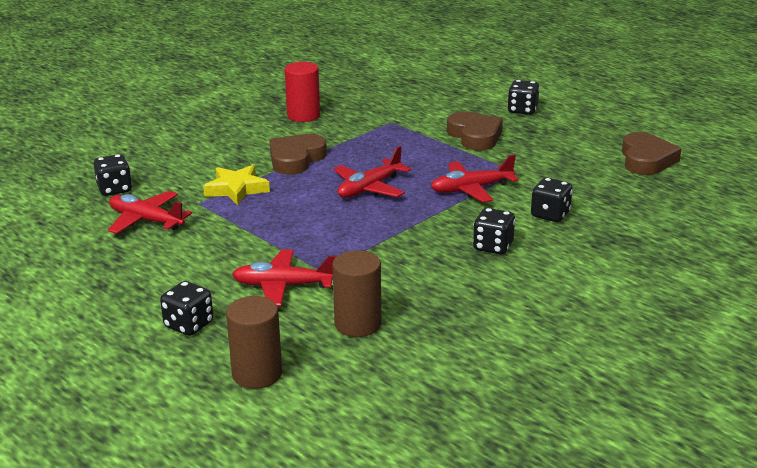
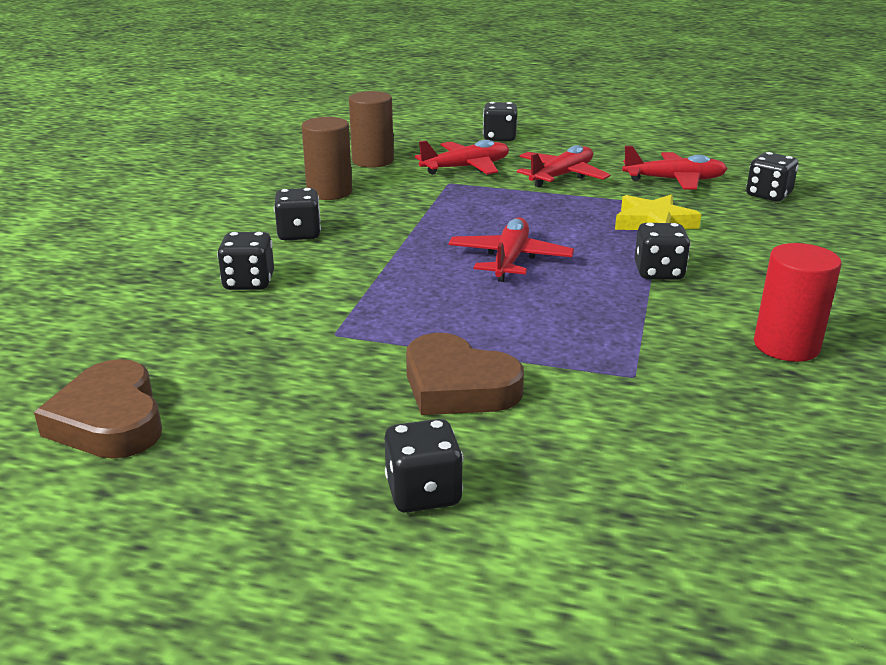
camera: 150 degrees right, 0 degrees up
brown cylinder [226,296,282,389] -> brown cylinder moved to [302,117,352,200]
brown heart [269,134,327,175] -> black dice [635,223,691,280]
red plane [431,154,519,202] -> red plane moved to [517,145,610,187]

